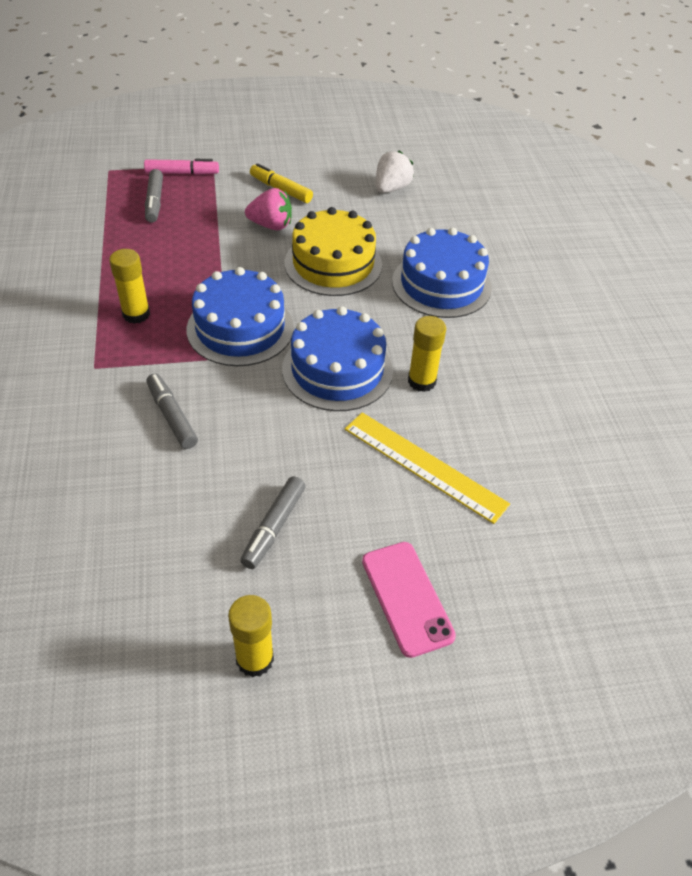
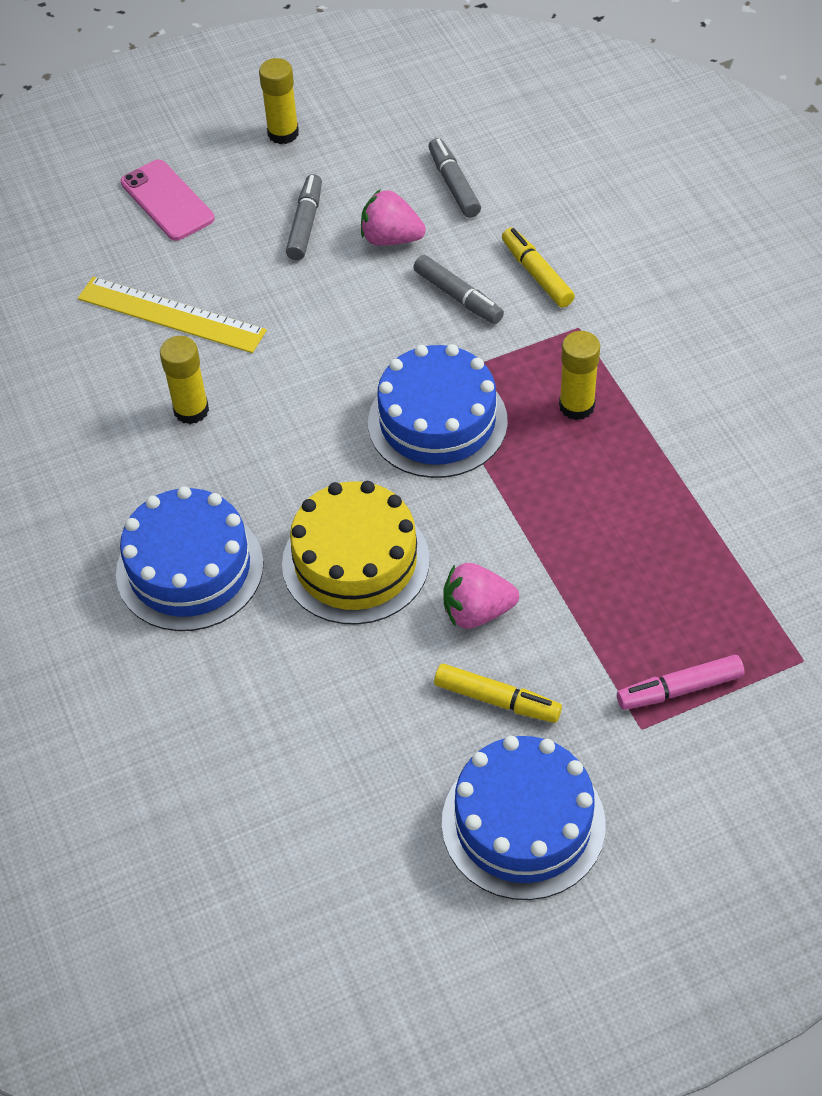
camera: 170 degrees right, 5 degrees up
grey marker [145,169,163,223] -> grey marker moved to [429,138,481,218]
blue cake [282,306,393,411] -> blue cake moved to [442,736,606,900]
white strawberry [376,151,414,193] -> none
none -> pink strawberry [361,189,426,246]
none -> yellow marker [502,228,575,308]

